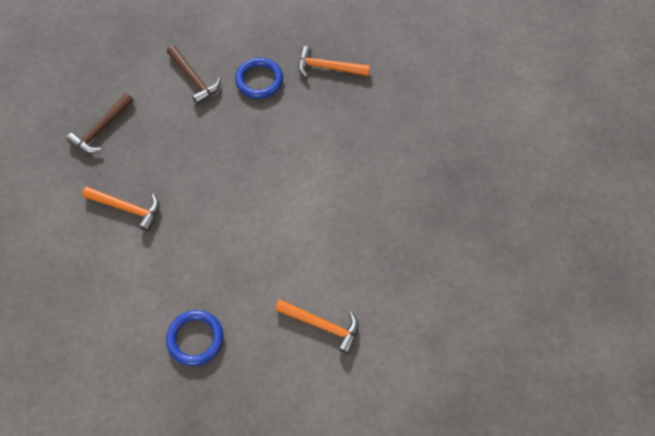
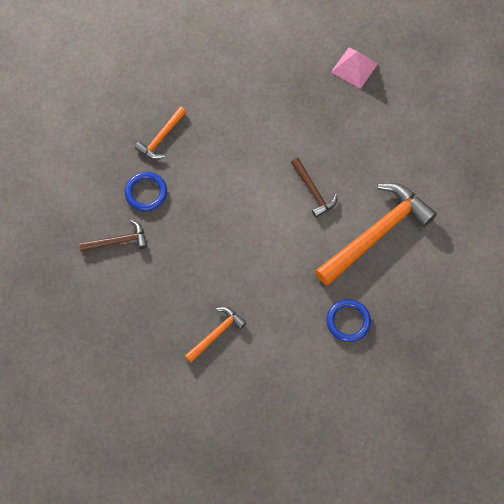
camera: 65 degrees left, 5 degrees up
brown hammer [66,93,133,153] -> brown hammer moved to [291,158,337,218]
orange hammer [275,299,359,354] -> orange hammer [315,183,437,286], size x2.03
none -> pink pyramid [331,47,378,89]

